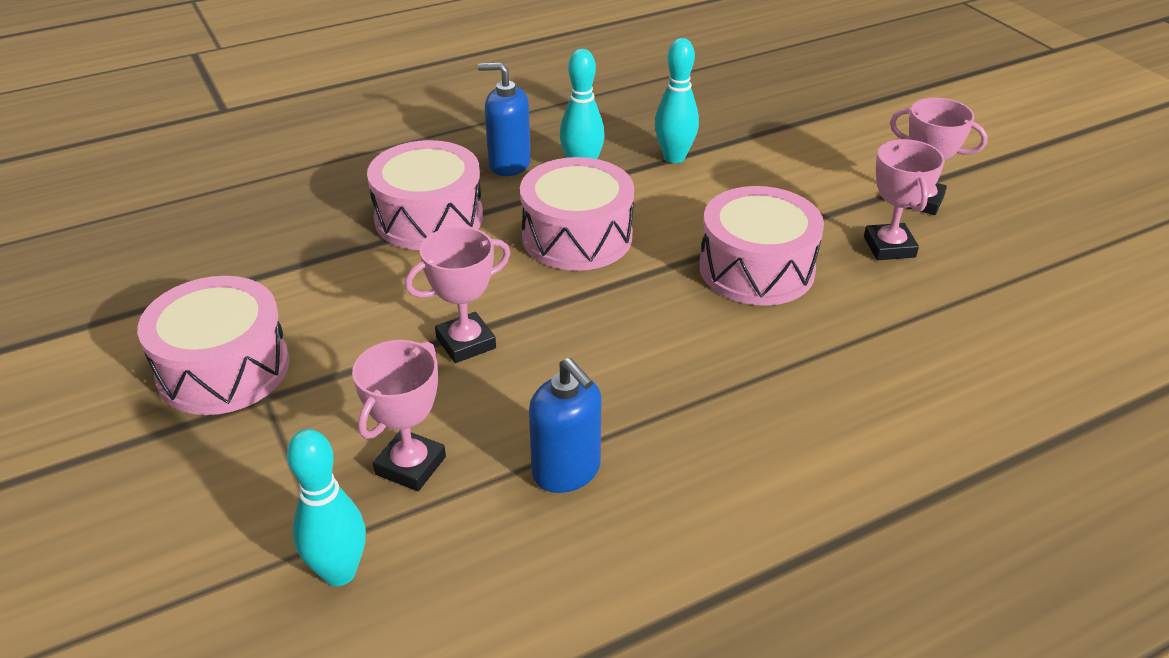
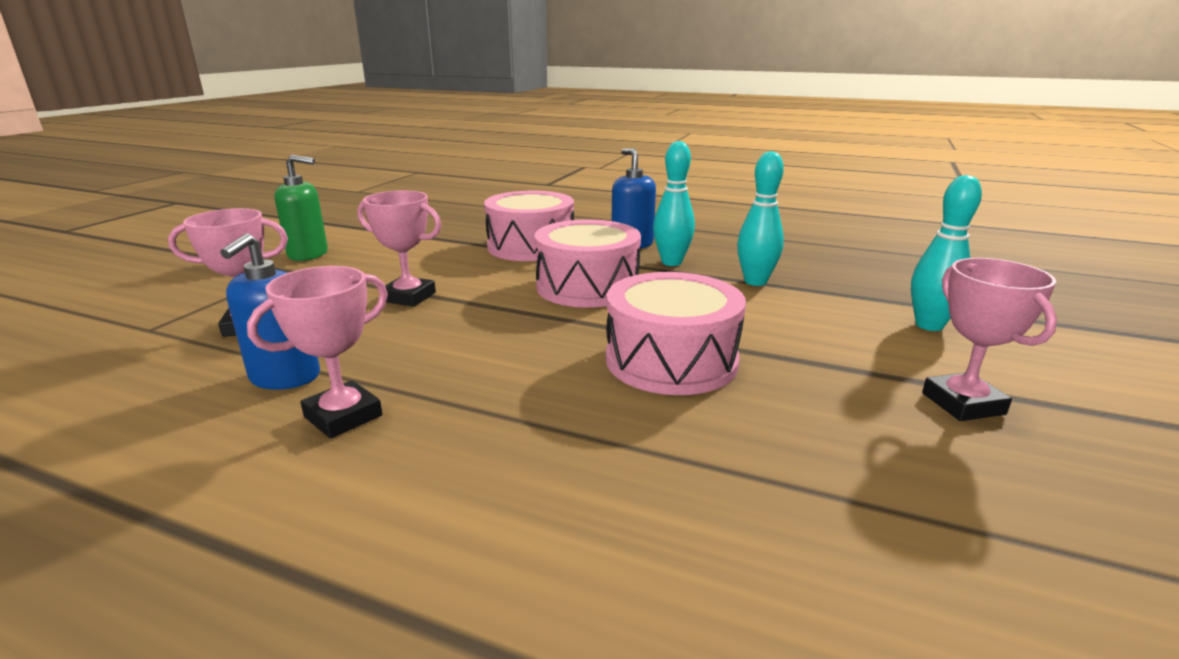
camera: 50 degrees right, 15 degrees down
pink drum [137,276,289,415] -> green soap dispenser [274,155,328,261]
turquoise bowling pin [287,429,366,586] -> turquoise bowling pin moved to [911,175,982,331]
pink trophy [864,139,945,260] -> pink trophy moved to [247,266,388,439]

